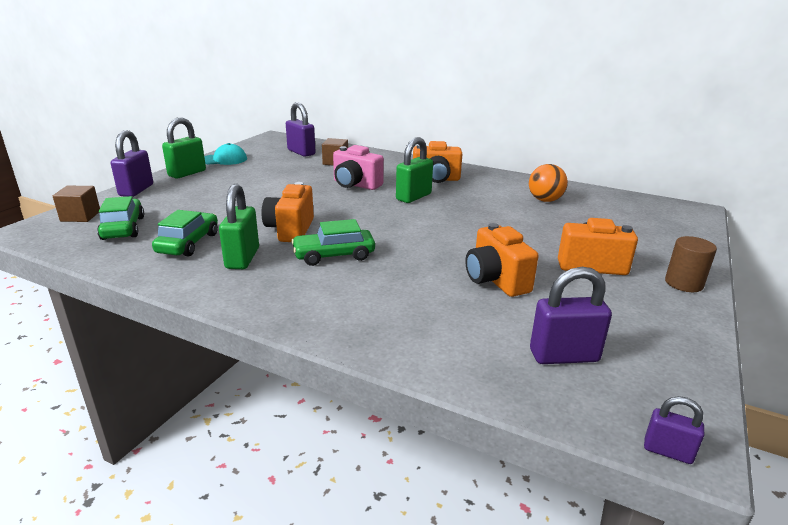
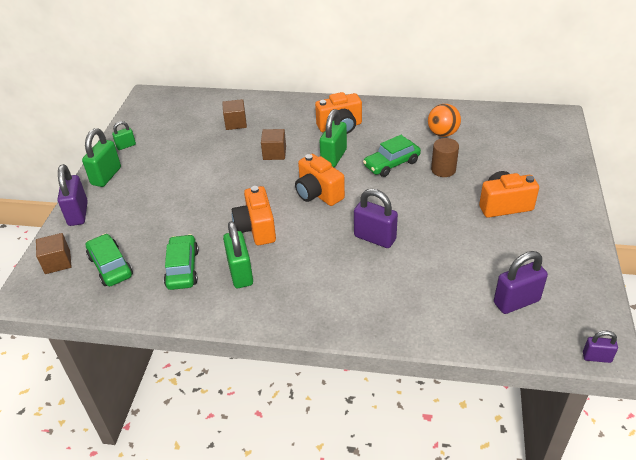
camera: 15 degrees left, 15 degrees up
turquoise cap [204,143,247,165] -> green padlock [112,121,136,150]
purple padlock [286,102,316,157] -> purple padlock moved to [354,189,398,248]
green car [291,219,375,266] -> green car moved to [363,135,421,177]
pink camera [333,145,384,190] -> brown cube [261,129,286,160]
orange camera [465,223,538,297] -> orange camera moved to [295,154,345,206]
brown cylinder [665,236,717,292] -> brown cylinder moved to [431,138,459,177]

